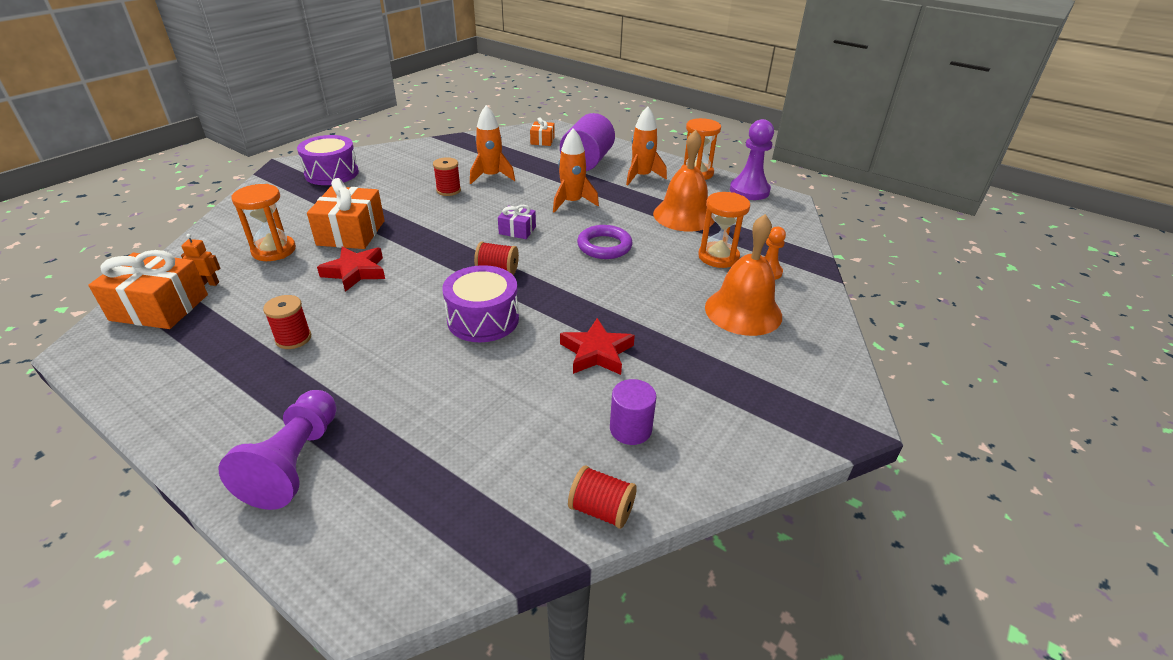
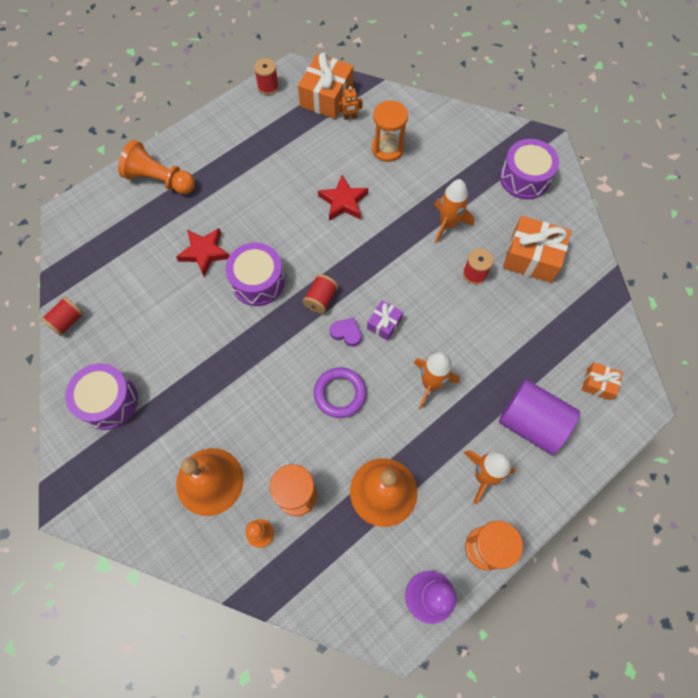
camera: 105 degrees right, 30 degrees up
orange robot [181,234,220,286] -> orange robot turned 60 degrees clockwise [339,86,362,120]
purple pawn [218,390,337,510] -> orange pawn [118,140,195,194]
red spool [263,295,311,349] -> red spool moved to [254,58,279,95]
orange gift [307,178,385,249] -> orange gift moved to [503,216,571,283]
orange rocket [470,105,515,184] -> orange rocket moved to [434,179,474,244]
red star [560,318,635,375] -> red star moved to [176,228,230,276]
purple cylinder [610,379,657,445] -> none
none -> purple drum [65,363,138,430]
none -> purple heart [330,317,361,347]

